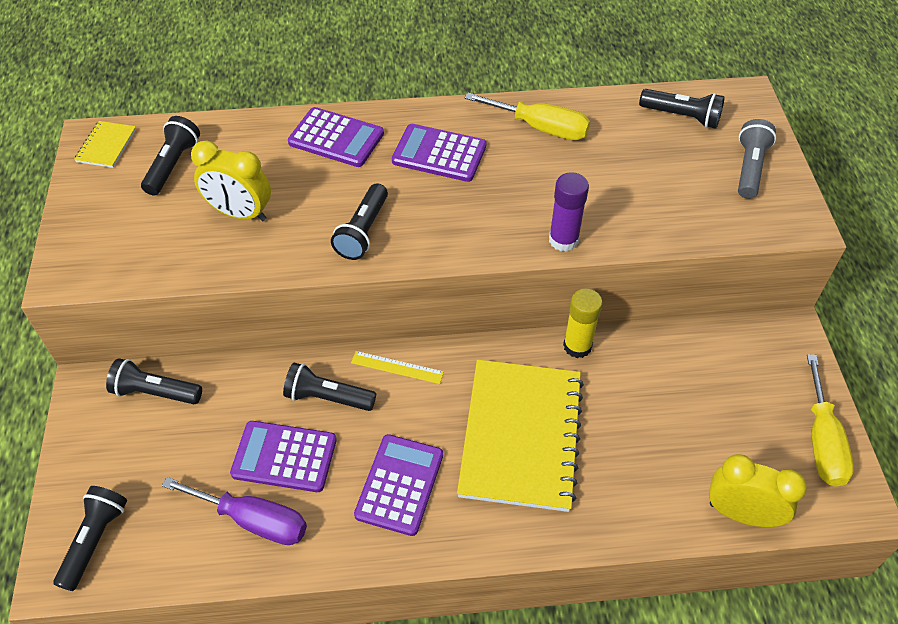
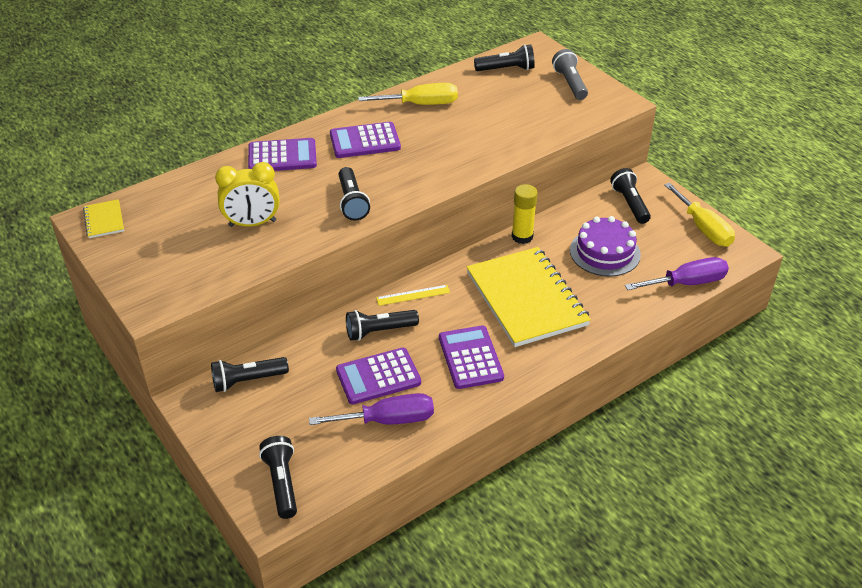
camera: 30 degrees left, 10 degrees down
black flashlight [141,116,200,195] -> black flashlight moved to [610,168,651,224]
purple glue stick [549,172,589,252] -> none
yellow clock [709,454,807,527] -> purple screwdriver [625,257,729,290]
none -> purple cake [570,216,641,277]

